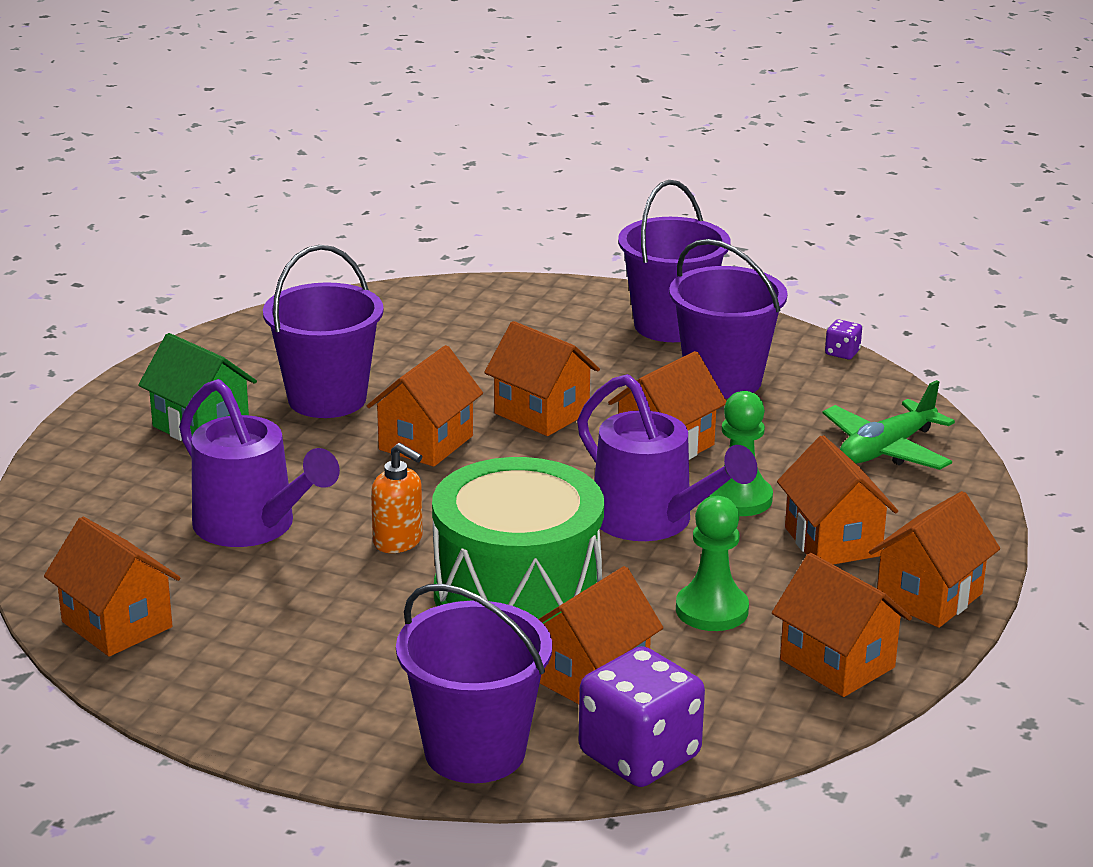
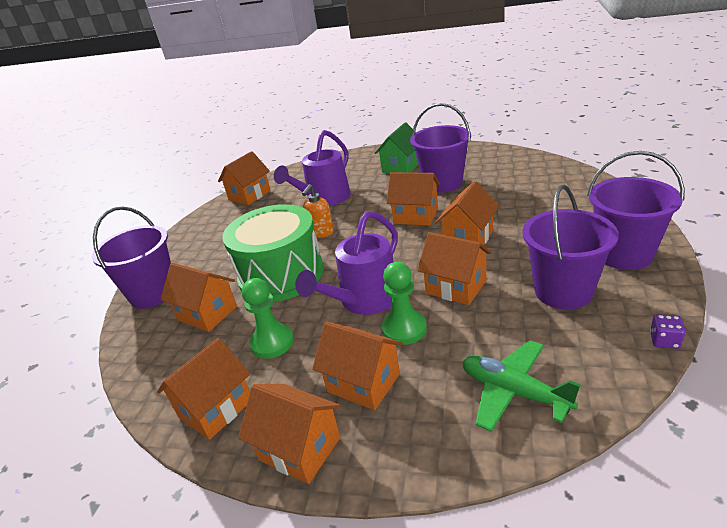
camera: 85 degrees right, 5 degrees up
purple dice [579,646,705,787] -> none
orange house [777,435,898,565] -> orange house turned 60 degrees clockwise [312,322,403,410]

